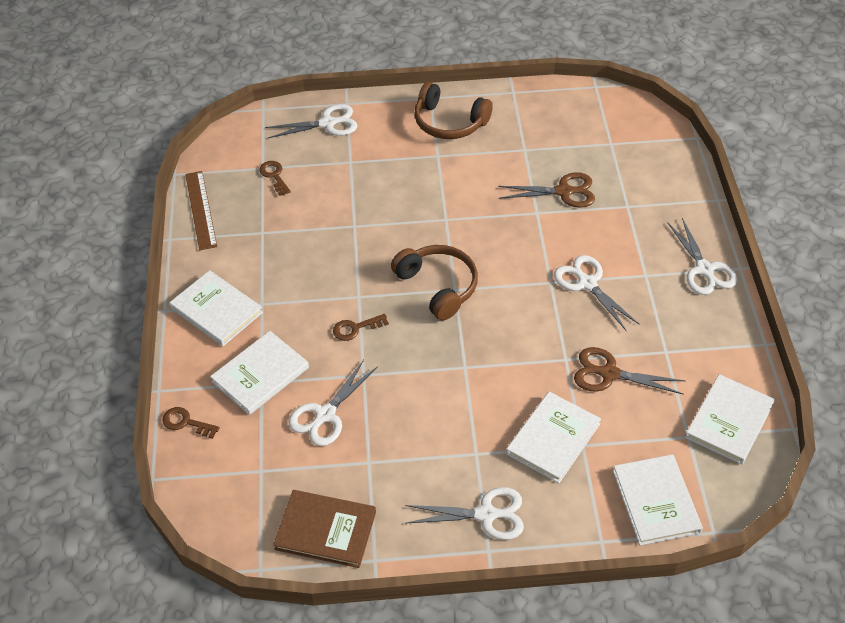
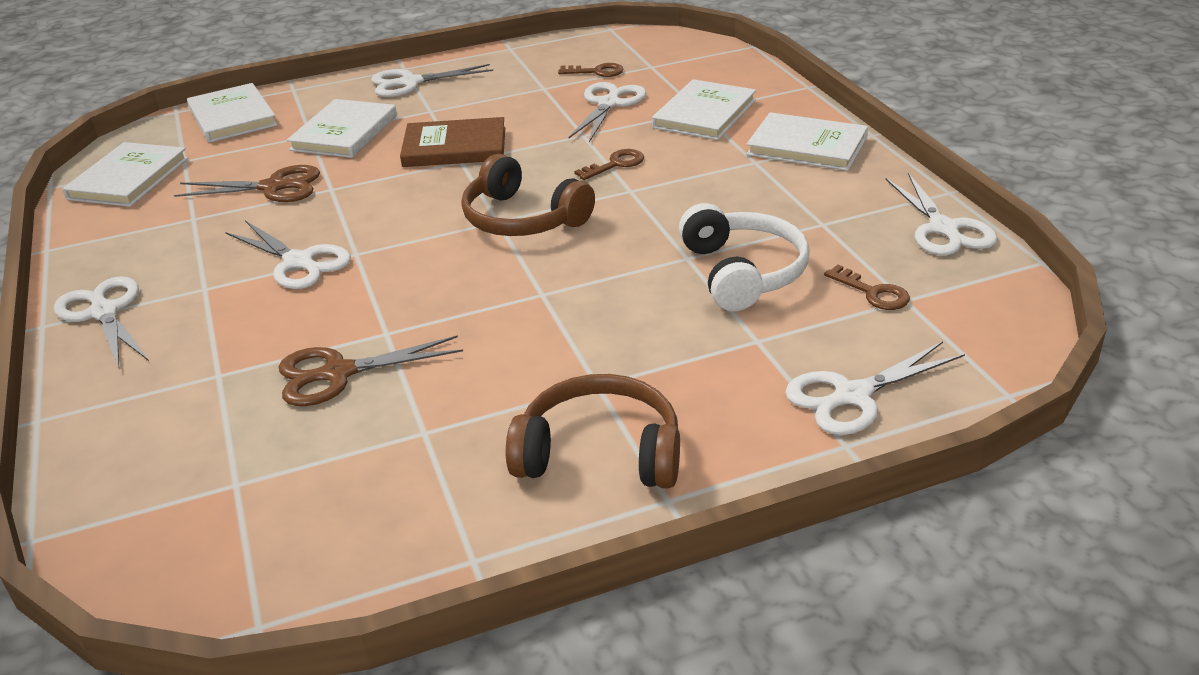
camera: 165 degrees right, 15 degrees down
brown key [162,407,220,439] -> brown key moved to [558,63,624,77]
brown ruler [185,171,217,250] -> white scissors [886,173,998,255]
brown book [273,490,376,568] -> brown book moved to [400,117,505,167]
none -> white headphones [679,203,810,311]

